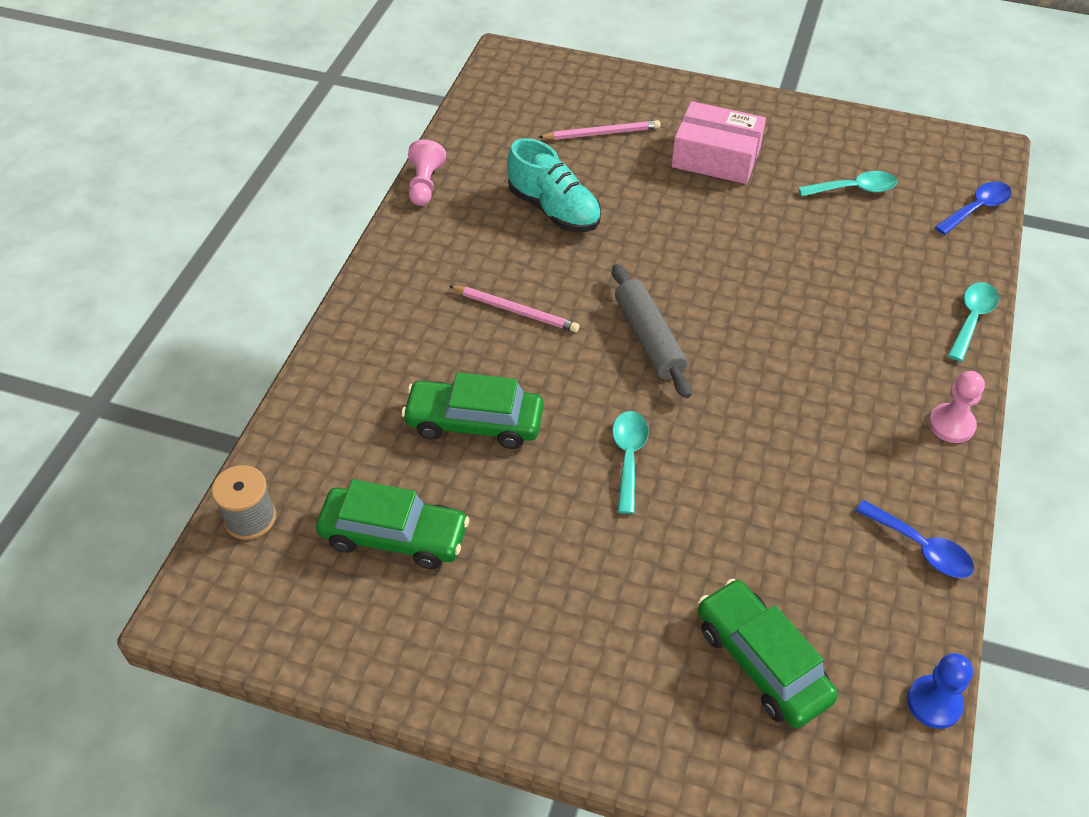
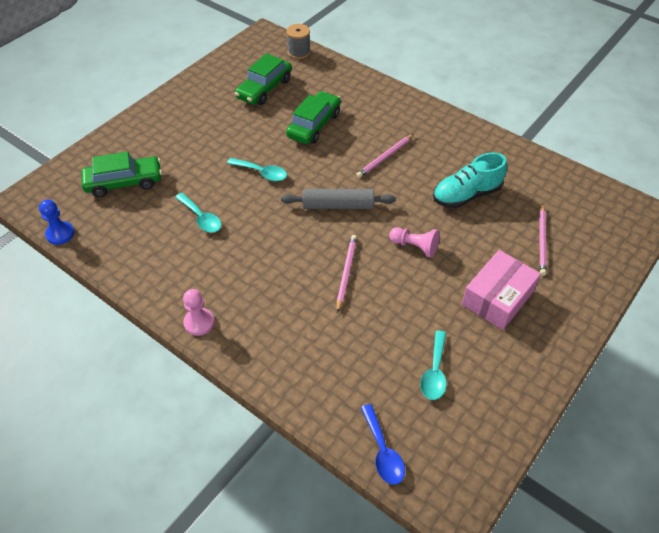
camera: 110 degrees right, 0 degrees up
pink pawn [408,139,446,206] -> pink pawn moved to [389,227,439,258]
blue spoon [855,500,974,578] -> none
turquoise spoon [948,282,999,361] -> turquoise spoon moved to [175,193,221,233]
none -> pink pencil [337,235,357,313]

